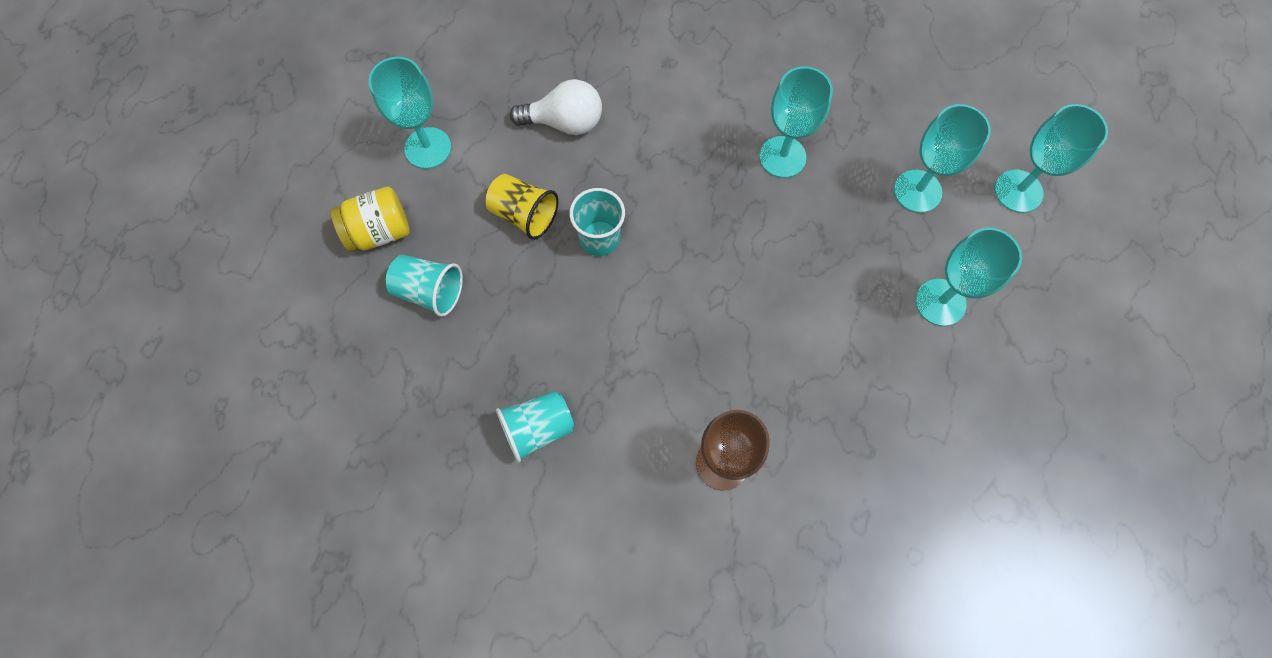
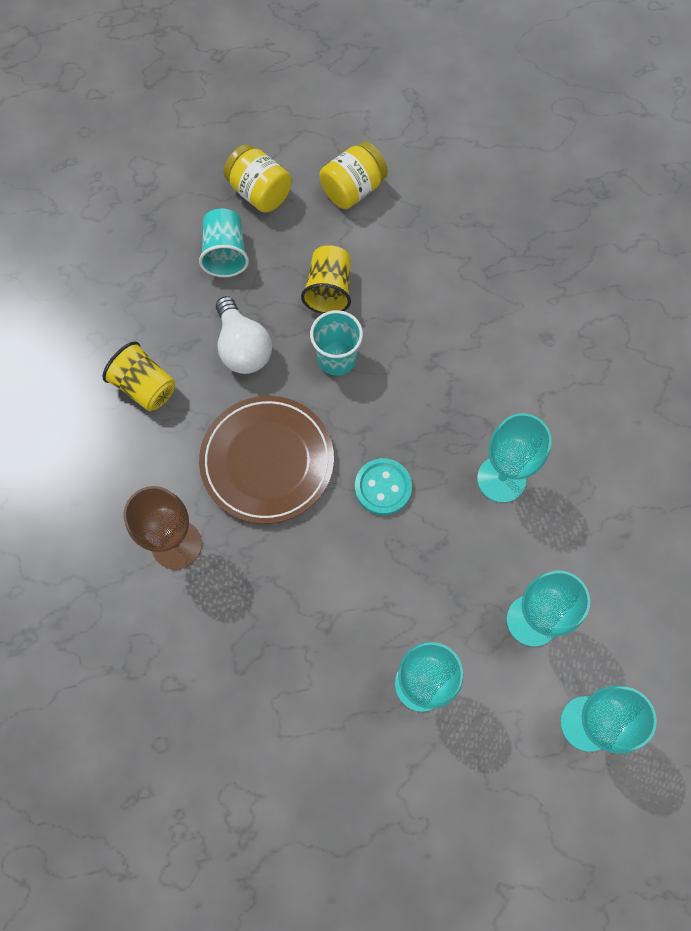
camera: 65 degrees right, 0 degrees up
turquoise goblet [369,57,451,169] -> yellow jar [319,142,388,209]
turquoise cup [496,391,574,463] -> yellow cup [103,341,175,411]
white light bulb [510,79,602,135] -> white light bulb moved to [216,296,272,374]
none -> brown plate [199,396,334,524]
none -> turquoise button [355,458,412,515]

